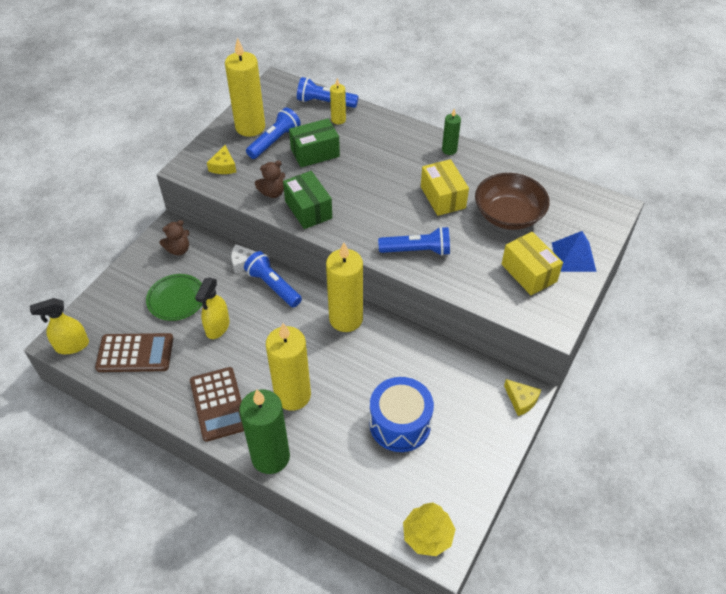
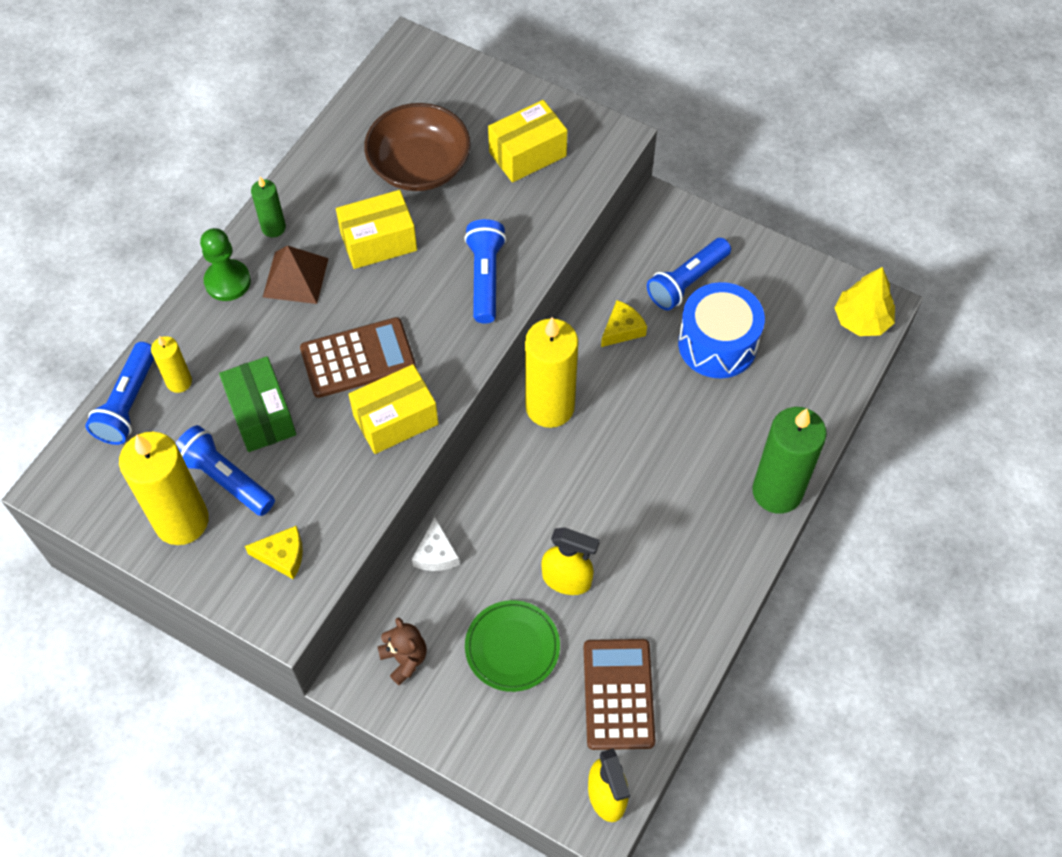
camera: 90 degrees left, 10 degrees up
brown calculator [190,367,244,442] -> brown calculator moved to [300,317,416,398]
blue flashlight [244,251,302,308] -> blue flashlight moved to [647,238,731,310]
brown teddy bear [255,160,285,198] -> none
yellow candle [266,323,311,411] -> none
green box [283,171,332,229] -> yellow box [349,364,438,454]
yellow cheese [504,379,541,416] -> yellow cheese moved to [601,300,647,347]
blue pyramid [552,231,597,272] -> none
none -> green pawn [200,228,251,301]
none -> brown pyramid [263,246,329,304]

